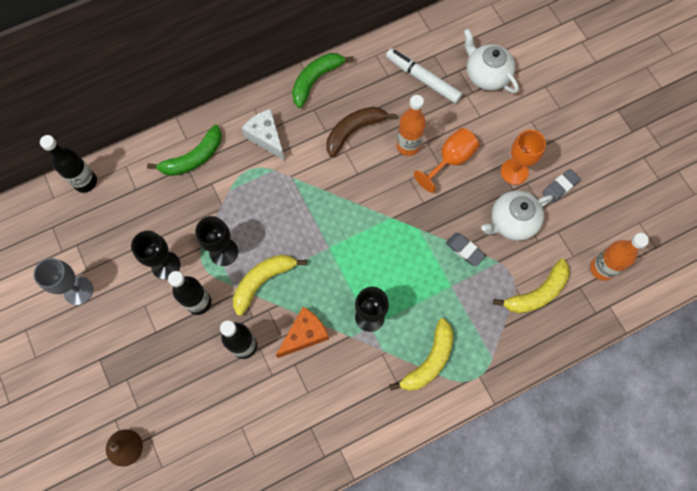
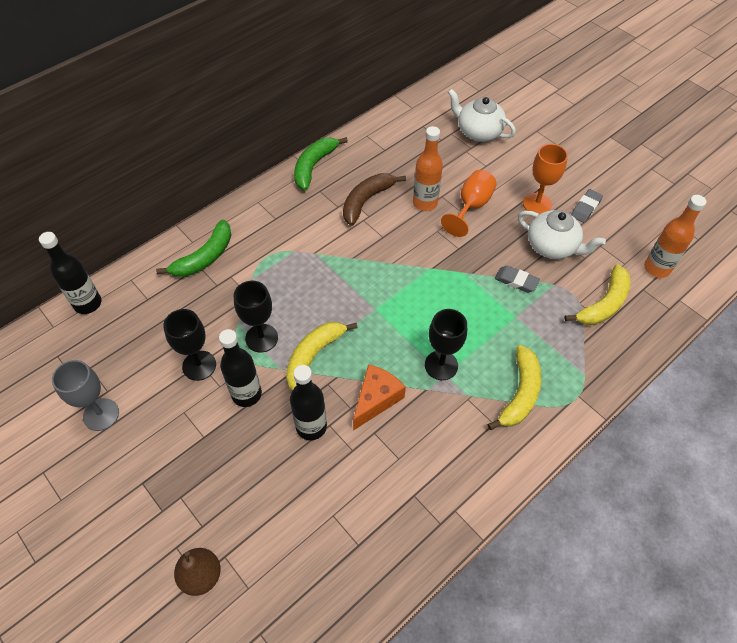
camera: 15 degrees left, 15 degrees down
white cheese [242,109,285,161] -> none
white marker [386,48,463,104] -> none
white teapot [481,190,553,241] -> white teapot turned 105 degrees counterclockwise [518,210,606,259]

